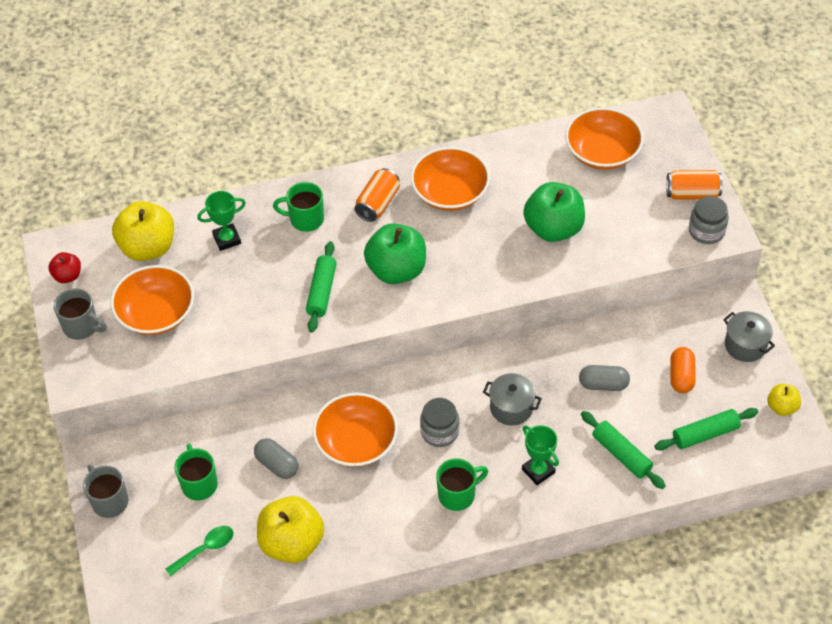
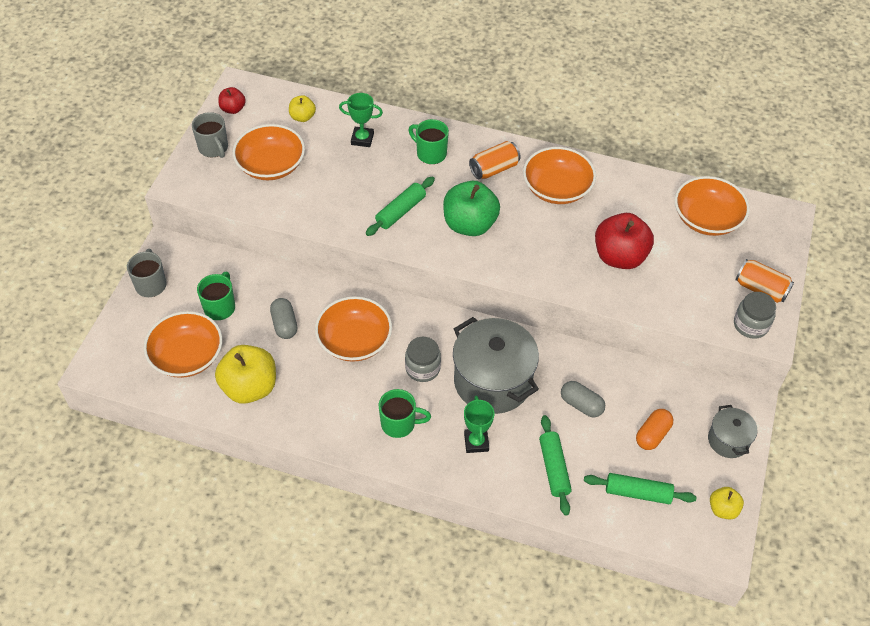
camera: 30 degrees right, 0 degrees up
yellow apple [112,201,174,261] -> yellow apple [289,95,316,122], size x0.52
green spoon [166,526,233,576] -> orange bowl [144,311,222,378]
grey pot [483,373,542,425] -> grey pot [453,317,539,414], size x1.95
green apple [523,182,585,242] -> red apple [595,213,654,269]

